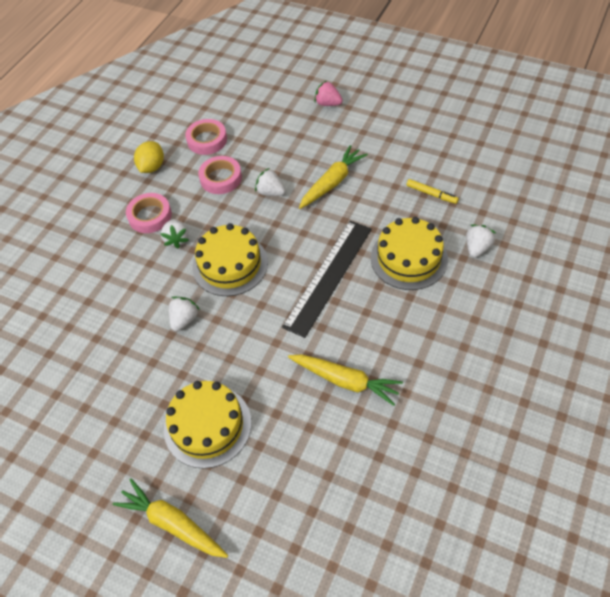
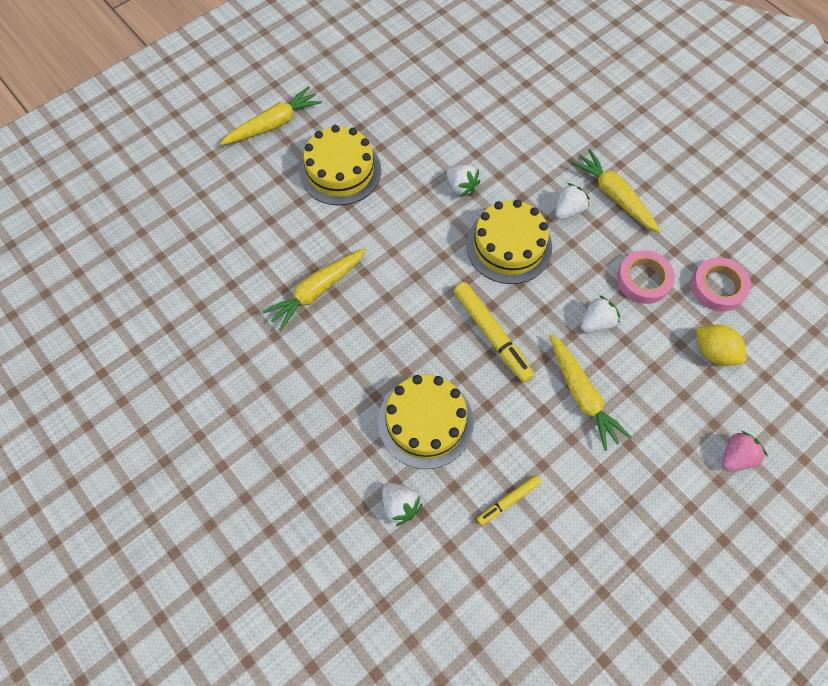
camera: 110 degrees right, 10 degrees up
pink tape [126,193,172,233] -> yellow carrot [571,149,661,233]
yellow lemon [134,141,164,173] -> yellow lemon moved to [696,324,747,366]
white strawberry [160,219,189,248] -> white strawberry turned 120 degrees clockwise [555,183,590,220]
black ruler [282,221,372,338] -> none
none -> yellow marker [454,282,534,383]

